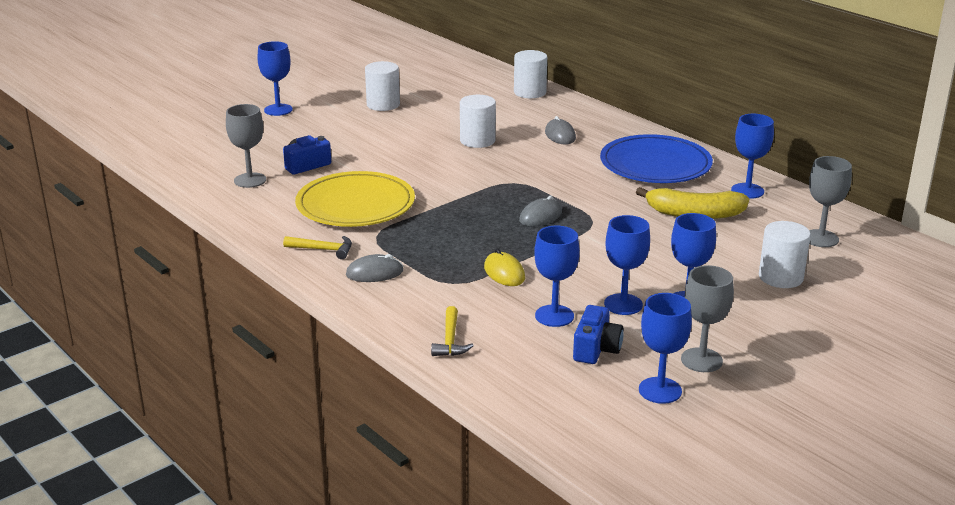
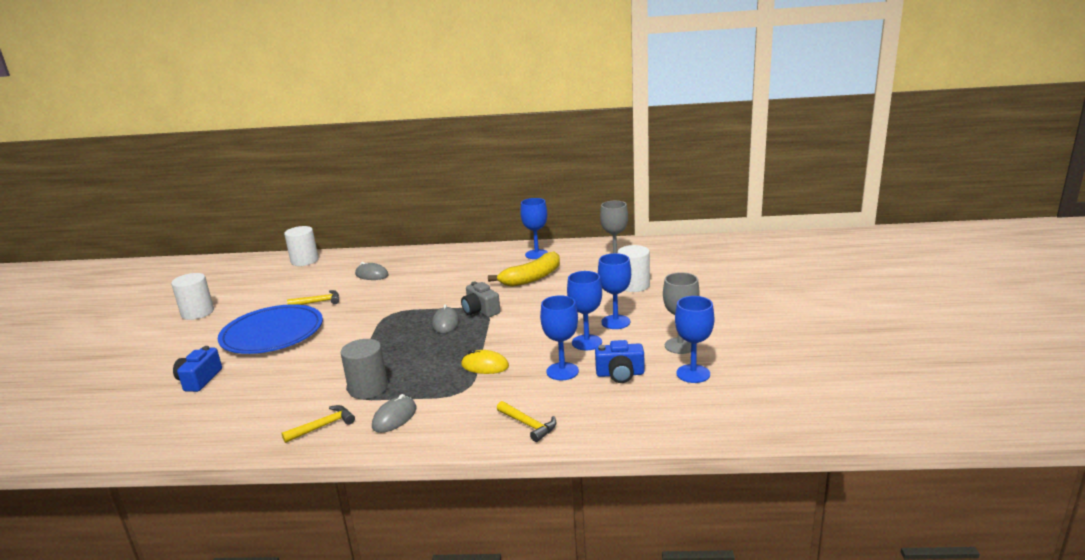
camera: 45 degrees left, 5 degrees down
grey goblet [226,104,266,188] -> none
blue goblet [257,41,293,116] -> none
yellow plate [295,171,415,227] -> none
white cylinder [460,95,496,148] -> yellow hammer [287,290,339,305]
blue camera [573,305,624,364] -> blue camera turned 120 degrees clockwise [595,340,644,383]
blue plate [600,134,713,183] -> blue plate moved to [218,304,323,354]
none -> grey cylinder [341,339,388,399]
none -> grey camera [461,282,500,317]

